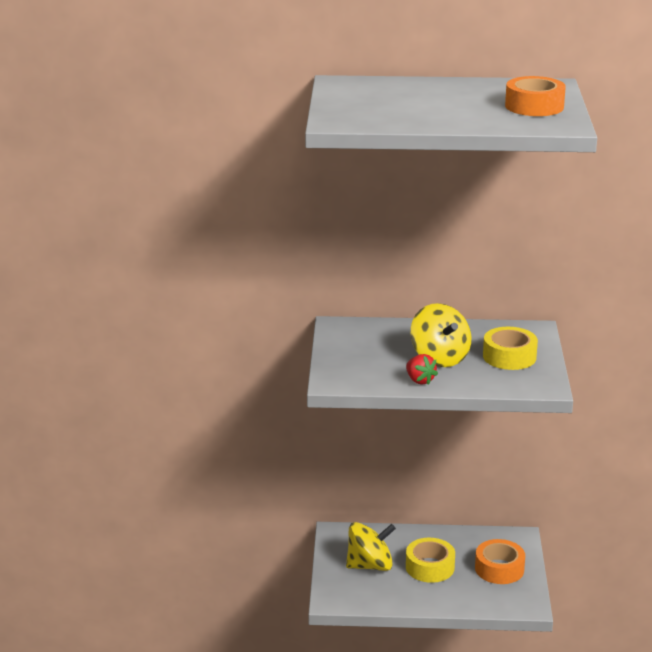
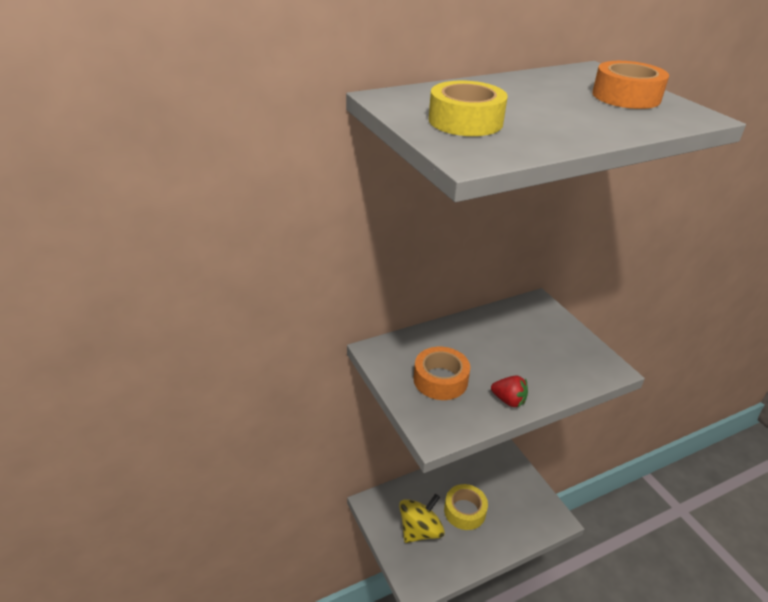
camera: 30 degrees left, 10 degrees up
yellow spinning top [411,303,471,367] -> none
orange tape [475,539,525,584] -> orange tape moved to [414,347,470,400]
yellow tape [483,327,538,370] -> yellow tape moved to [429,80,508,136]

